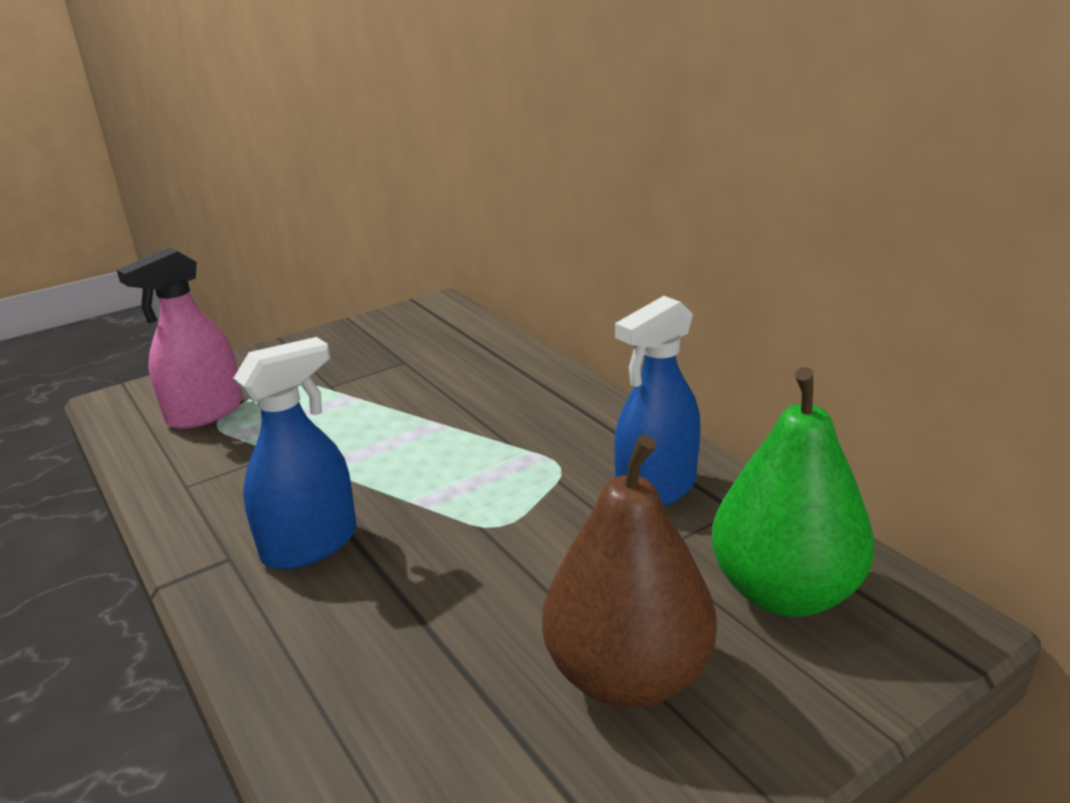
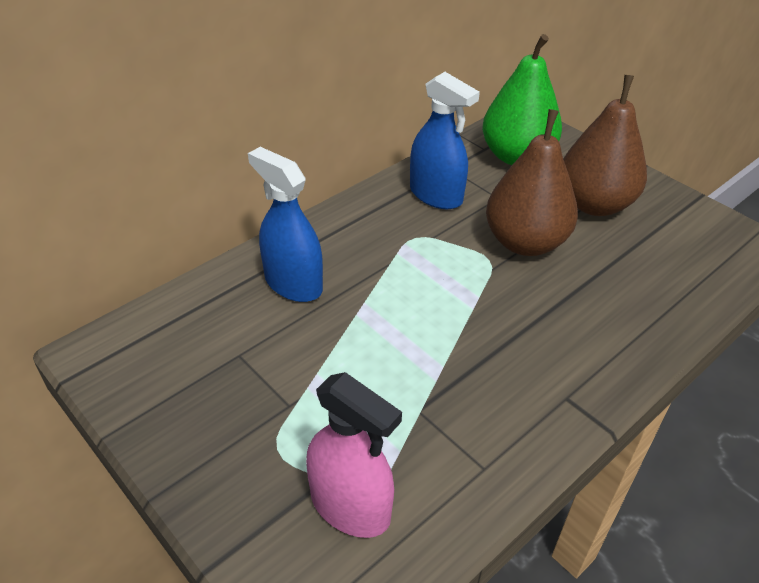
camera: 100 degrees left, 15 degrees up
blue spray bottle [234,337,357,569] -> blue spray bottle moved to [248,147,323,302]
none -> brown pear [486,109,578,256]

